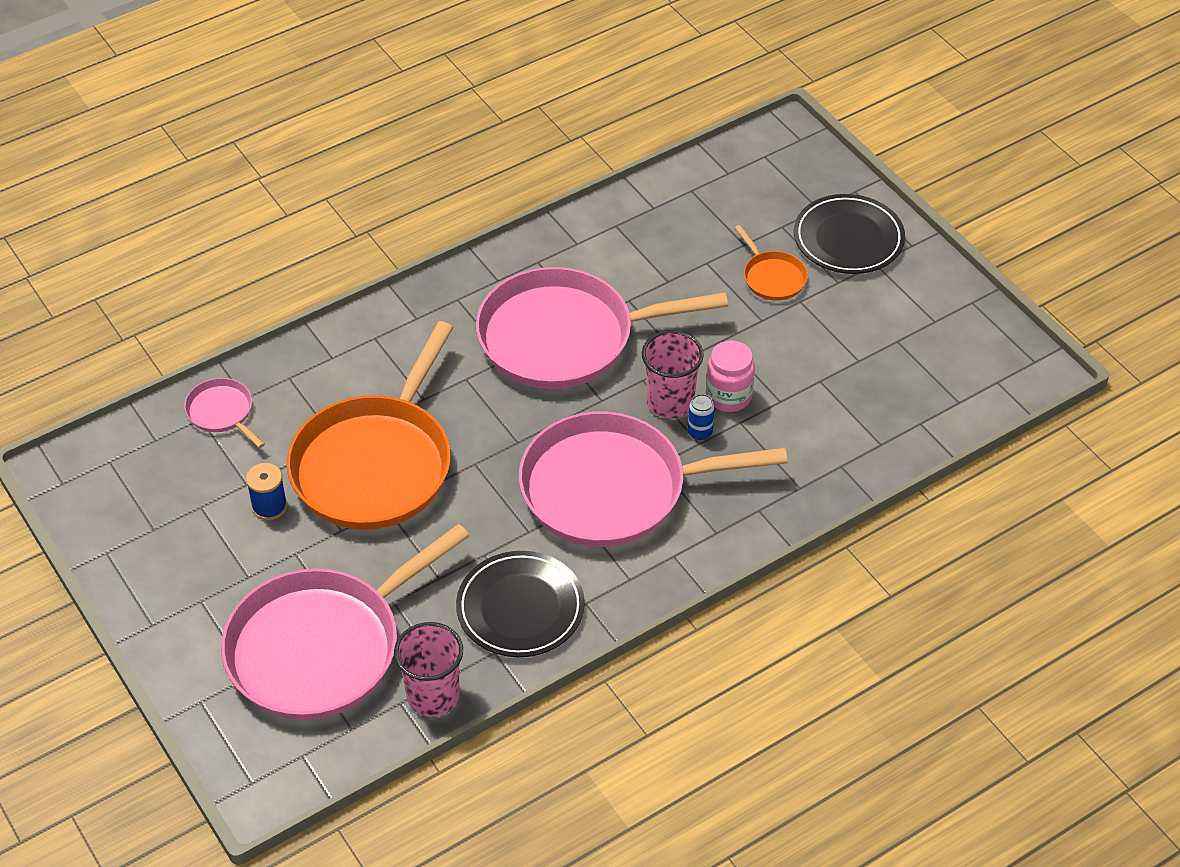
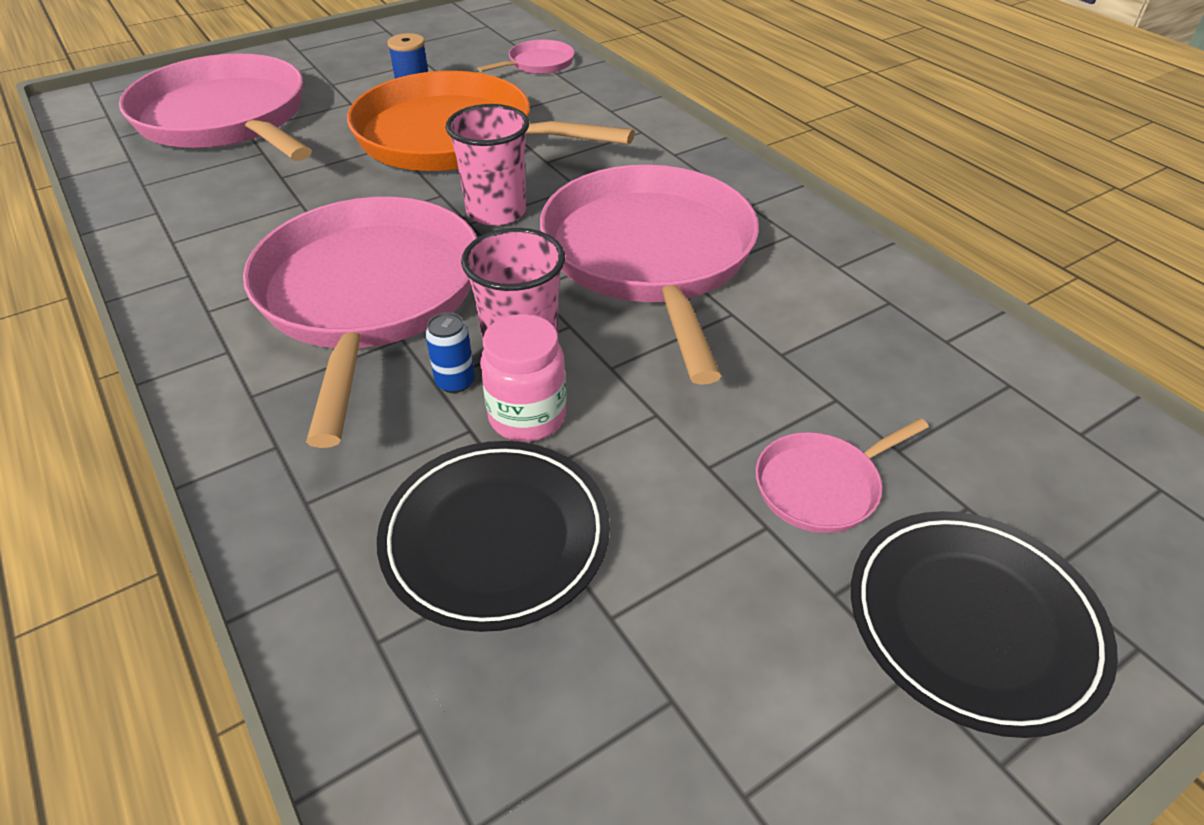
camera: 90 degrees right, 5 degrees down
pink cup [394,622,463,717] -> pink cup moved to [446,104,529,226]
black plate [456,551,585,657] -> black plate moved to [377,441,610,632]
orange pan [735,225,808,301] -> pink pan [756,418,929,533]

